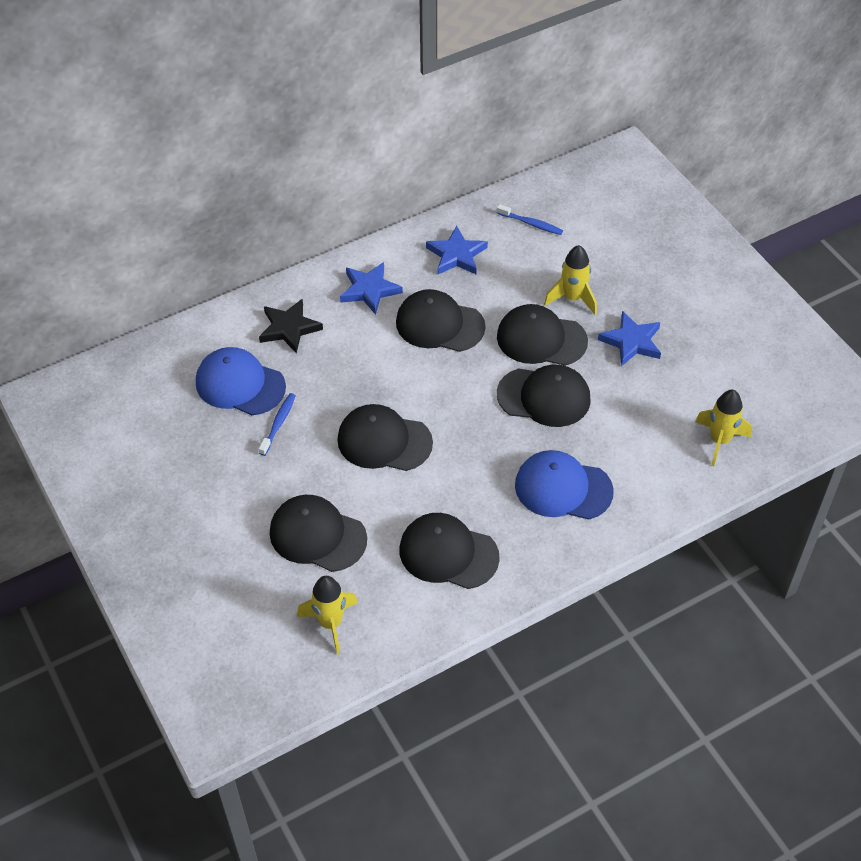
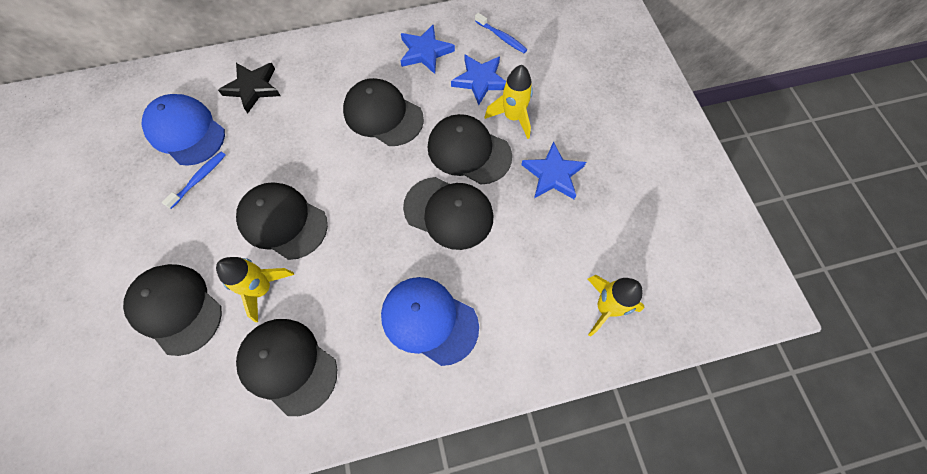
camera: 15 degrees right, 15 degrees up
yellow rocket [297,576,358,655] -> yellow rocket moved to [216,257,295,322]
blue star [340,262,403,315] -> blue star moved to [451,55,506,105]

